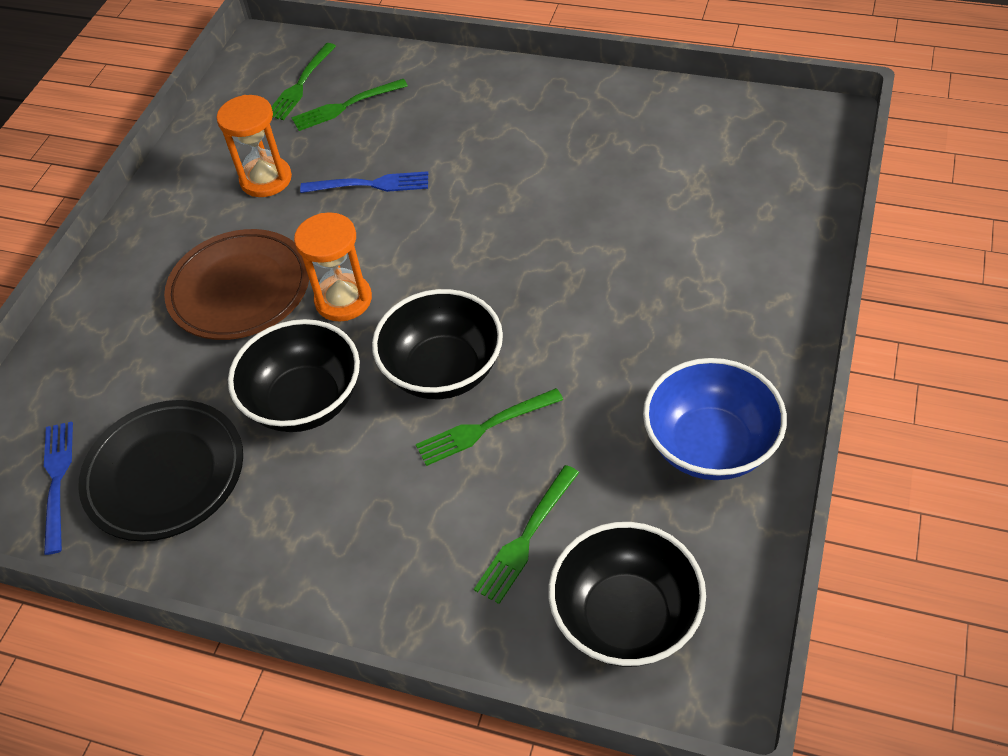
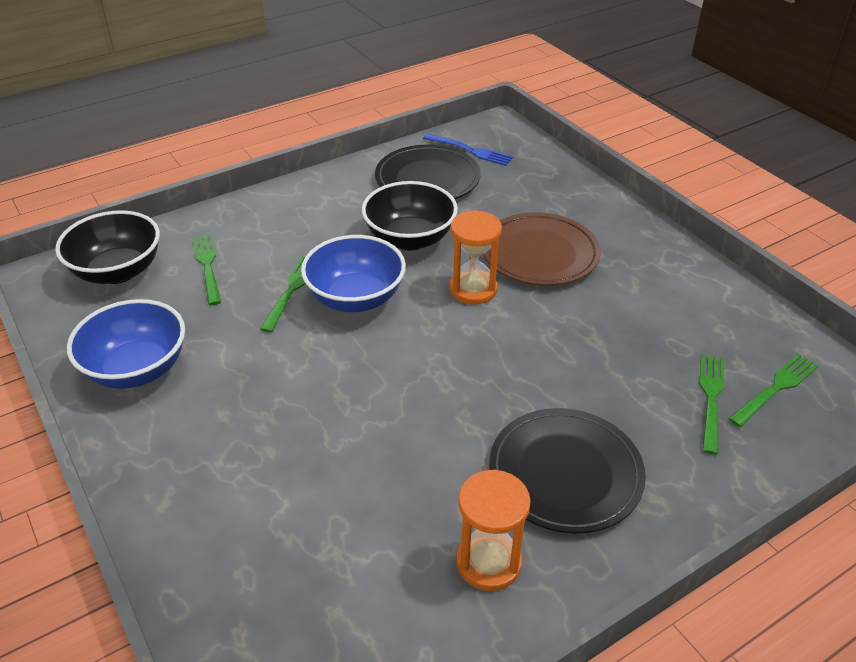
camera: 125 degrees right, 10 degrees down
orange hourglass [217,95,292,197] -> orange hourglass moved to [456,470,531,591]
green fork [271,43,336,120] -> green fork turned 75 degrees clockwise [729,354,819,427]
blue fork [300,171,428,193] -> none
black bowl [372,289,503,399] -> blue bowl [301,235,406,312]
none -> black plate [489,408,646,534]

